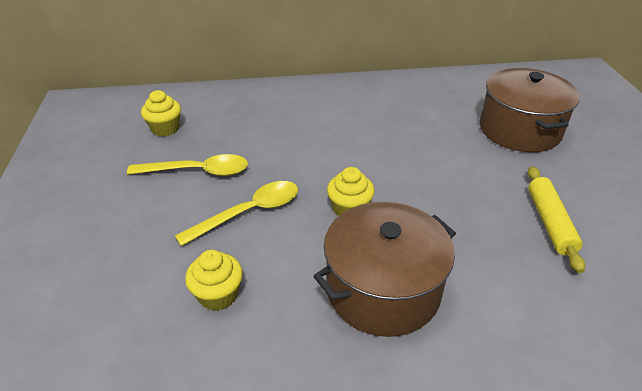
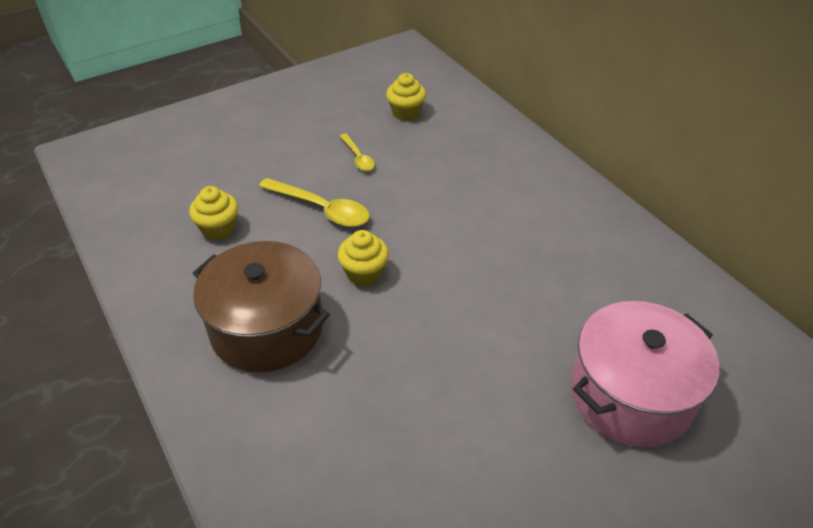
camera: 65 degrees right, 5 degrees up
yellow spoon [127,154,248,176] -> yellow spoon [340,133,375,171], size x0.58
brown pot [480,68,580,152] -> pink pot [570,301,720,447]
yellow rolling pin [528,166,585,273] -> none

